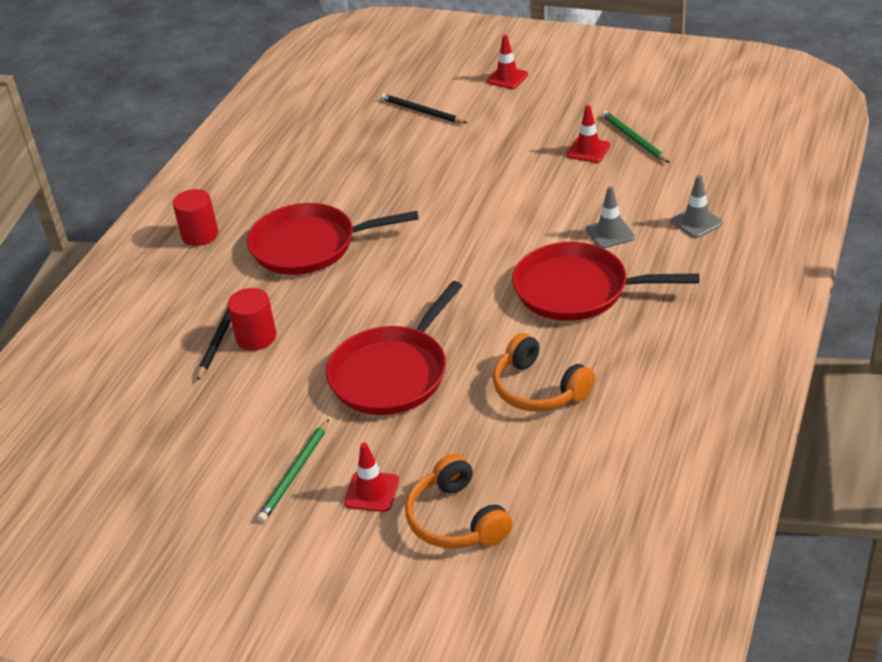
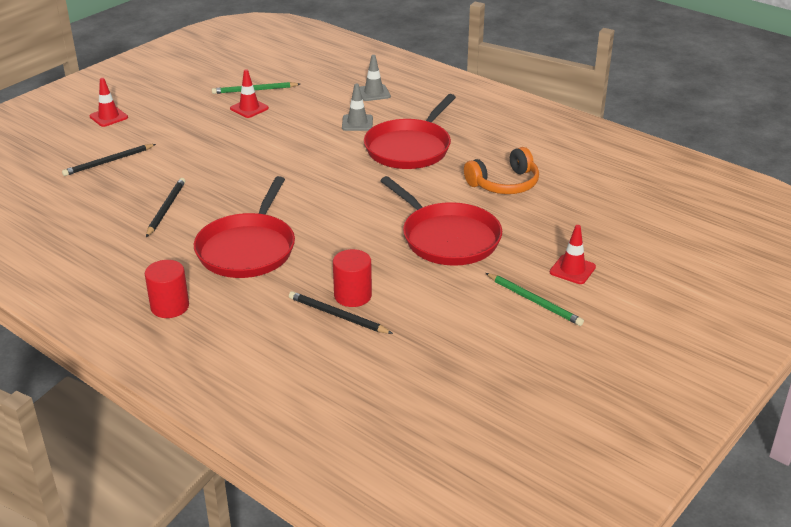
camera: 75 degrees left, 5 degrees down
orange headphones [405,454,513,549] -> none
none -> black pencil [146,178,185,237]

